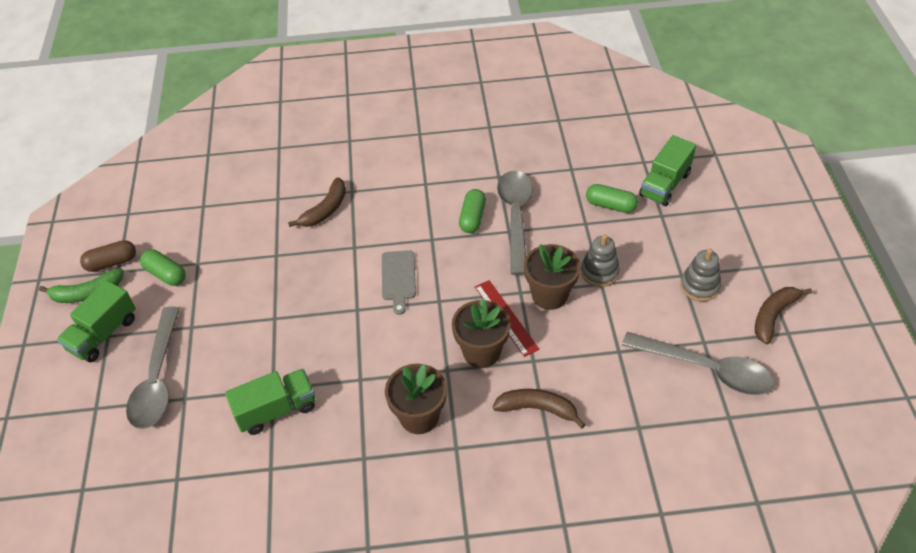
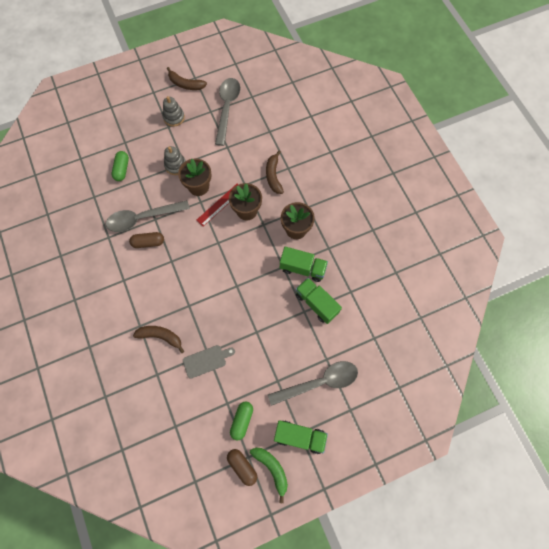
camera: 110 degrees left, 20 degrees up
grey cutting board [382,250,416,315] -> grey cutting board moved to [183,345,235,379]
green capsule [459,189,486,233] -> brown capsule [129,232,164,248]
green truck [639,135,696,206] -> green truck moved to [280,247,328,282]

